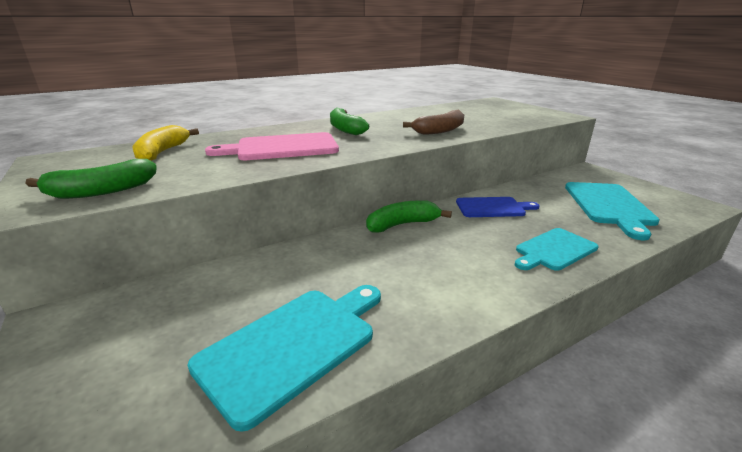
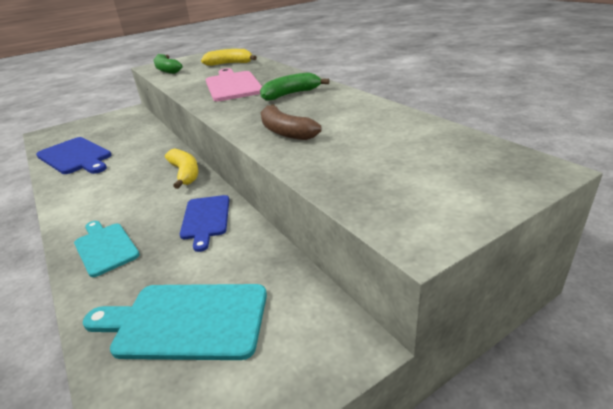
camera: 90 degrees right, 5 degrees up
turquoise cutting board [188,285,381,432] -> blue cutting board [36,137,111,174]
green banana [366,200,452,232] -> yellow banana [165,148,199,189]

